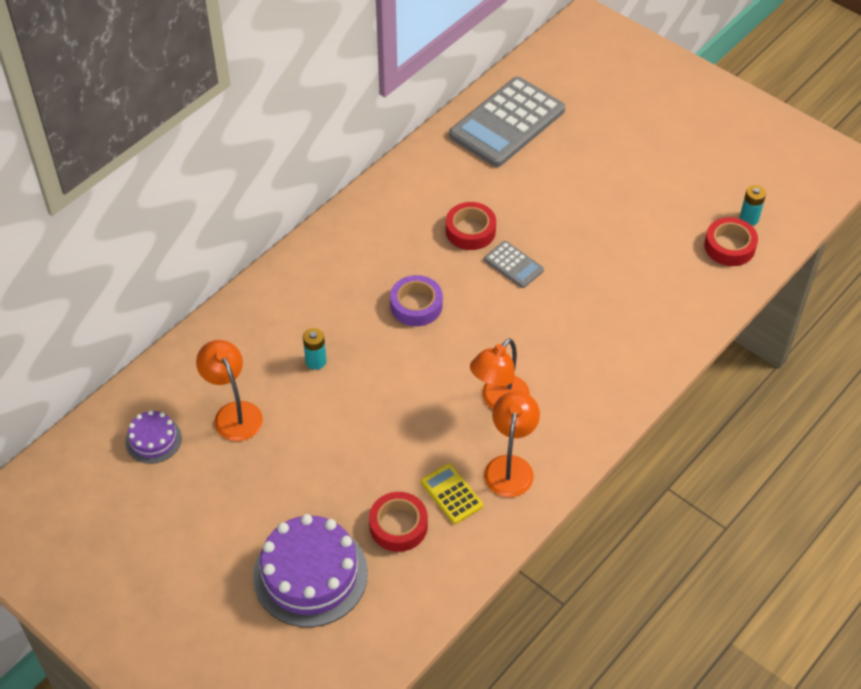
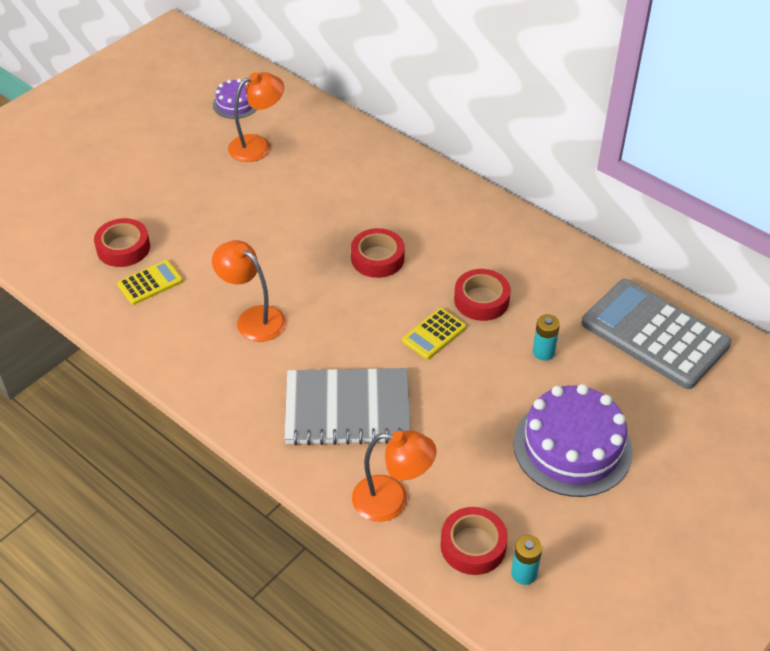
camera: 90 degrees right, 5 degrees down
purple cake [253,514,368,627] -> purple cake moved to [513,384,633,497]
turquoise battery [303,328,327,370] -> turquoise battery moved to [533,314,560,361]
purple tape [390,275,443,326] -> red tape [351,228,405,278]
grey calculator [484,241,544,288] -> yellow calculator [402,308,466,360]
orange lamp [484,391,540,497] -> orange lamp moved to [352,430,436,522]
none -> grey notebook [284,368,411,446]

